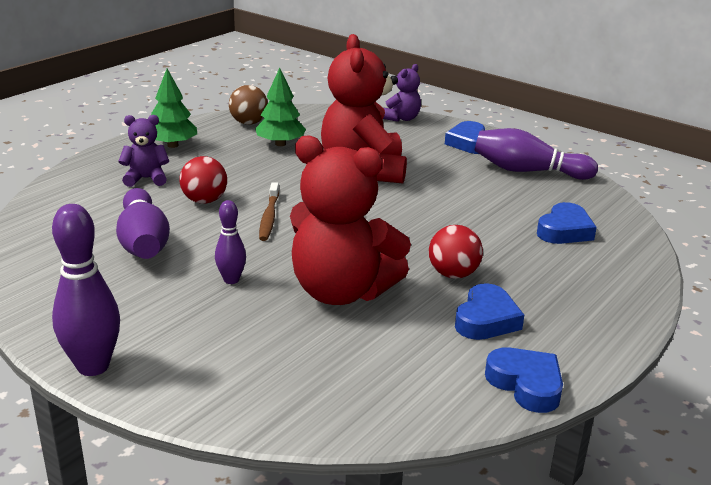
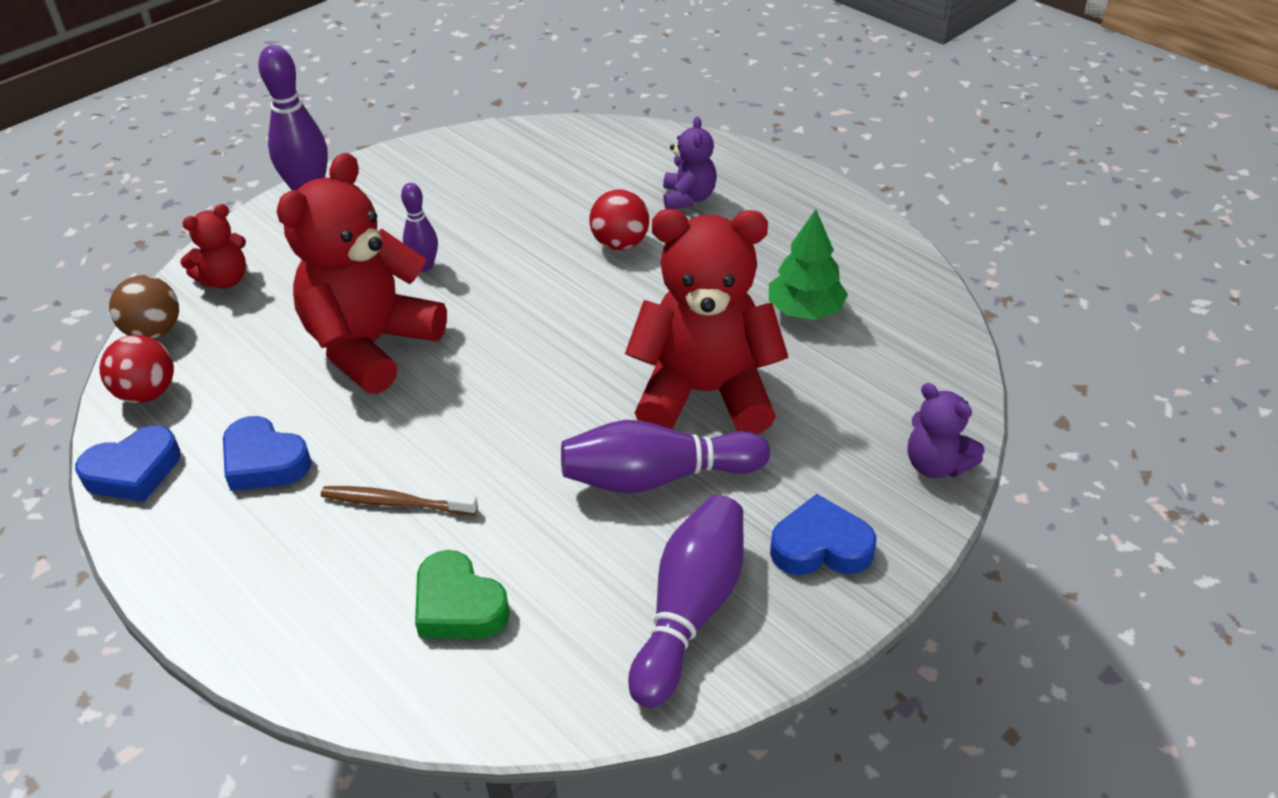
camera: 100 degrees right, 15 degrees up
purple bowling pin [116,188,170,259] -> purple bowling pin moved to [561,420,770,494]
green tree [151,69,197,148] -> none
brown ball [229,85,268,125] -> brown ball moved to [109,275,179,339]
brown toothbrush [259,182,279,241] -> brown toothbrush moved to [321,486,478,515]
red ball [429,225,483,279] -> red ball moved to [100,335,174,403]
blue heart [537,202,597,244] -> green heart [415,550,510,639]
none -> red teddy bear [180,204,246,289]

